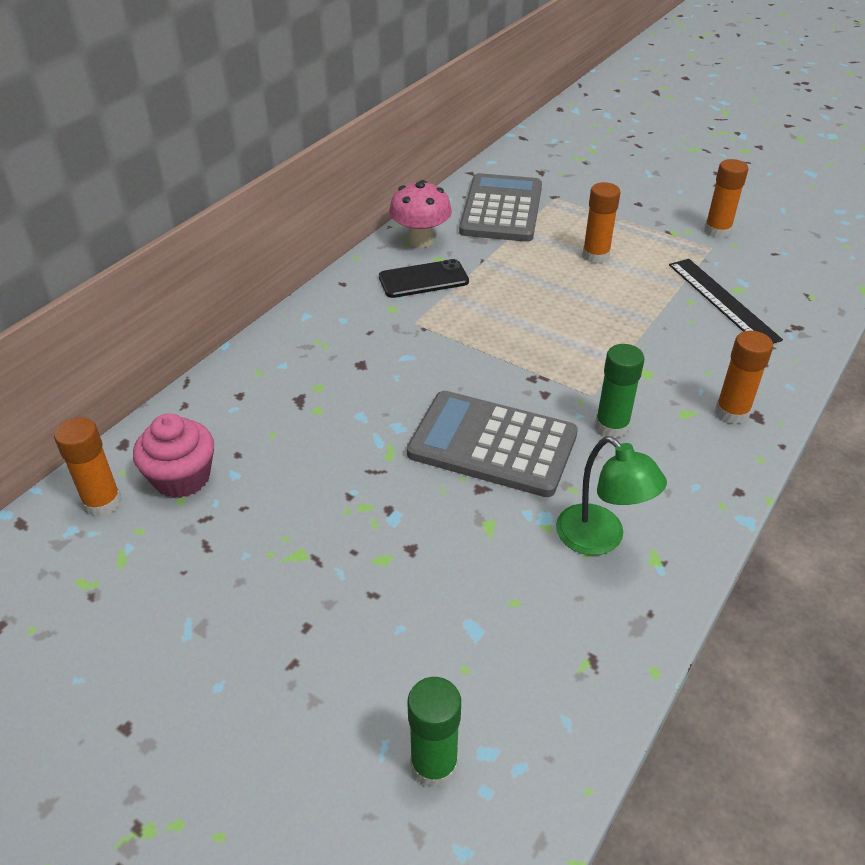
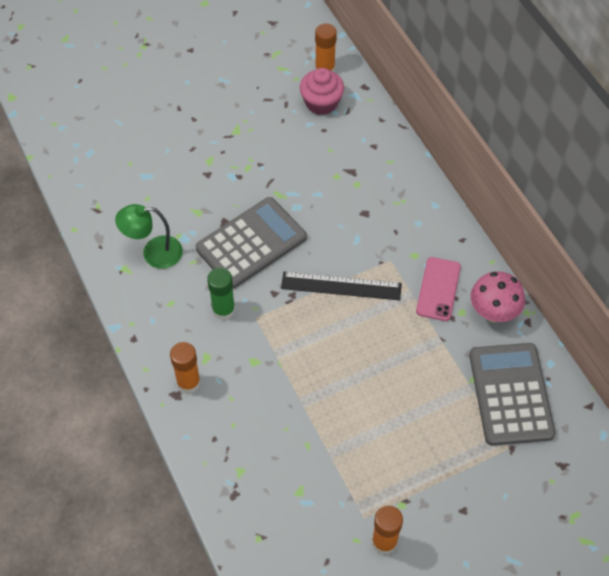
camera: 120 degrees right, 15 degrees up
black phone [379,259,469,298] -> pink phone [416,257,461,321]
green glue stick [408,677,461,788] -> none
grey calculator [459,173,542,242] -> grey calculator turned 135 degrees counterclockwise [469,343,556,446]
orange glue stick [582,182,621,264] -> none
black ruler [669,259,783,344] -> black ruler moved to [281,272,402,300]

